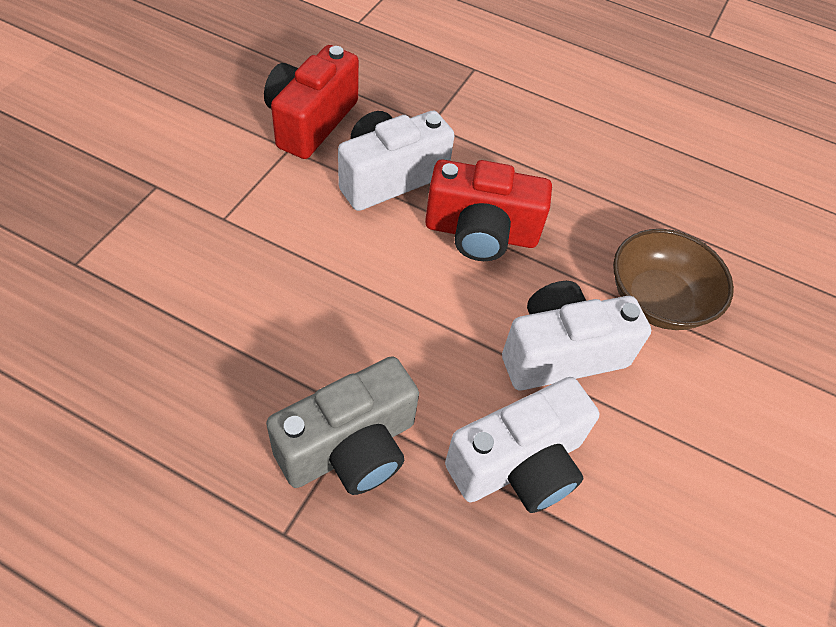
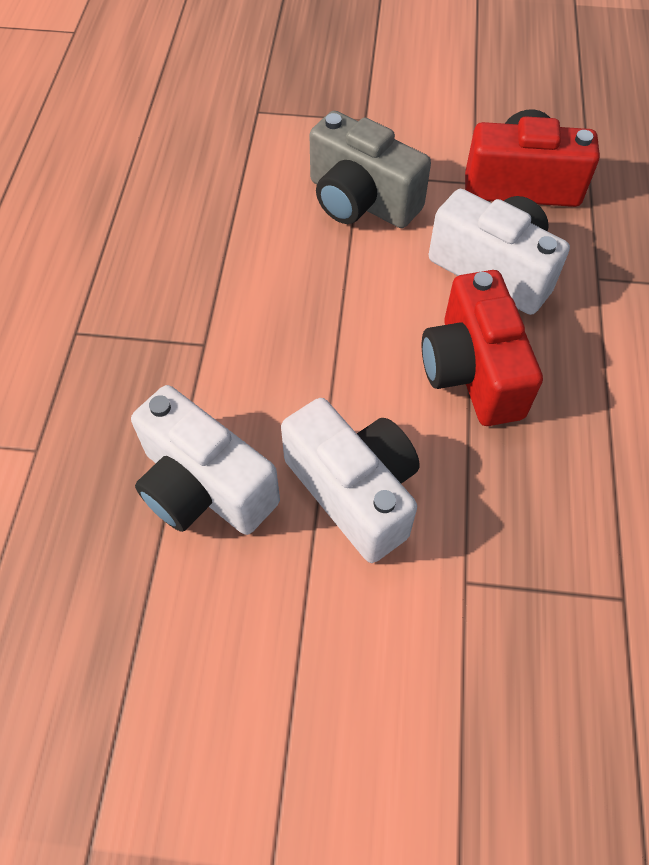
camera: 75 degrees right, 5 degrees up
grey camera [266,356,419,495] -> grey camera moved to [309,111,431,228]
brown bowl [613,229,734,330] -> none

